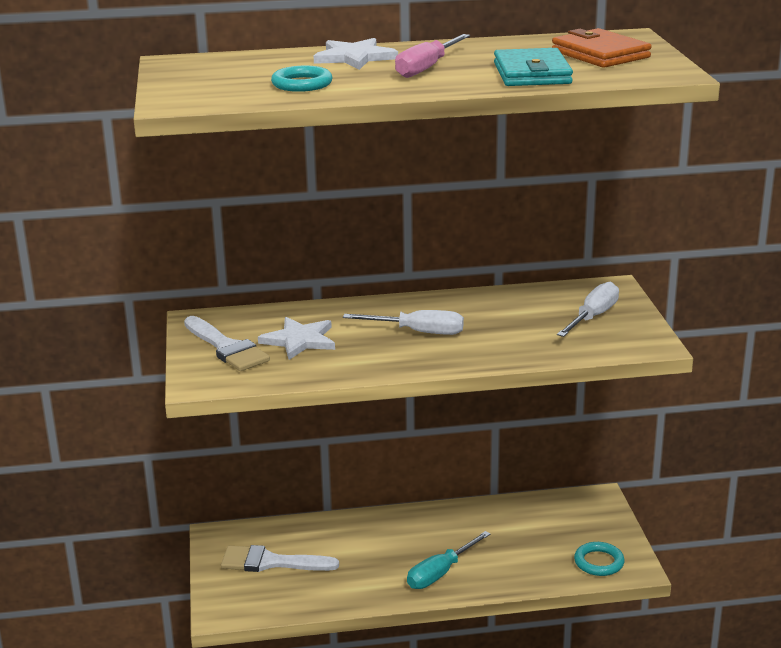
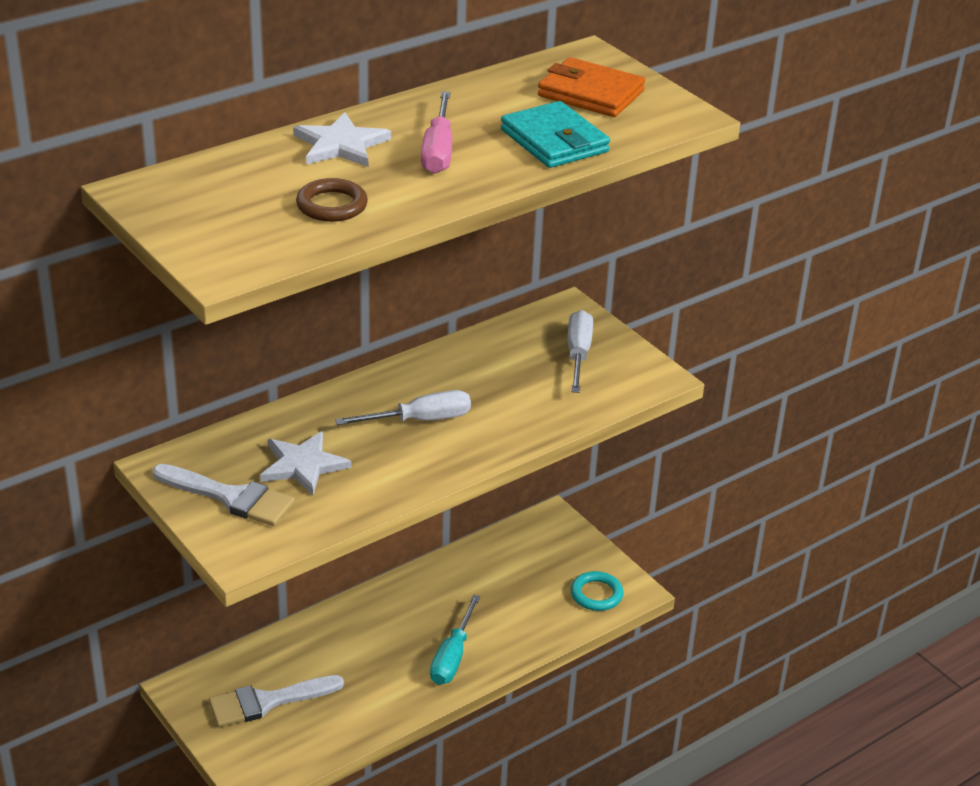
camera: 30 degrees left, 10 degrees up
turquoise ring [271,66,332,92] -> brown ring [296,178,368,222]

